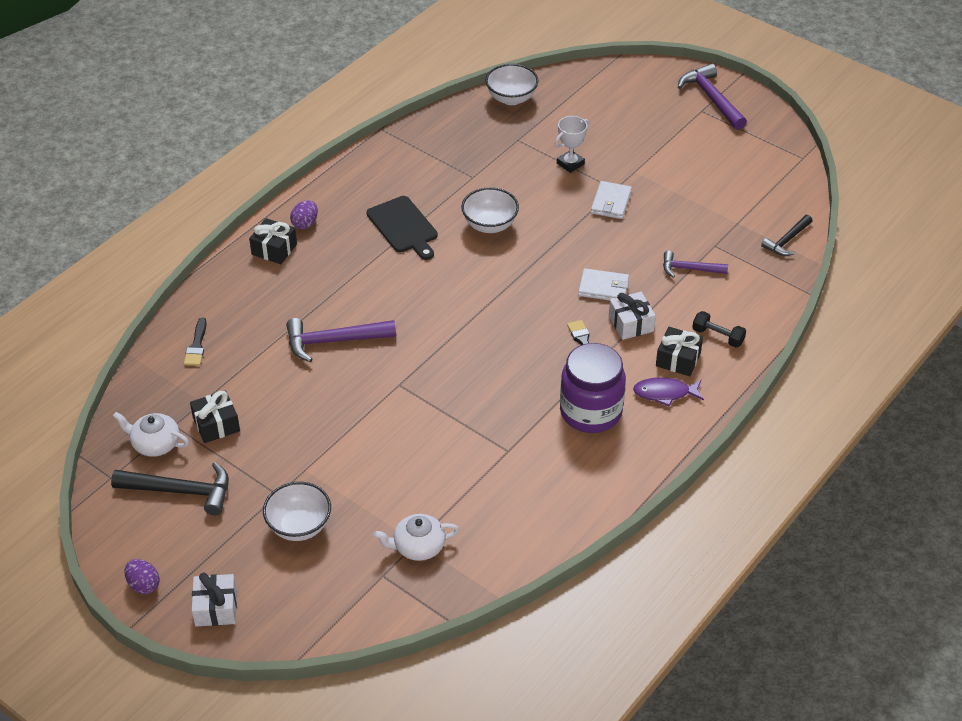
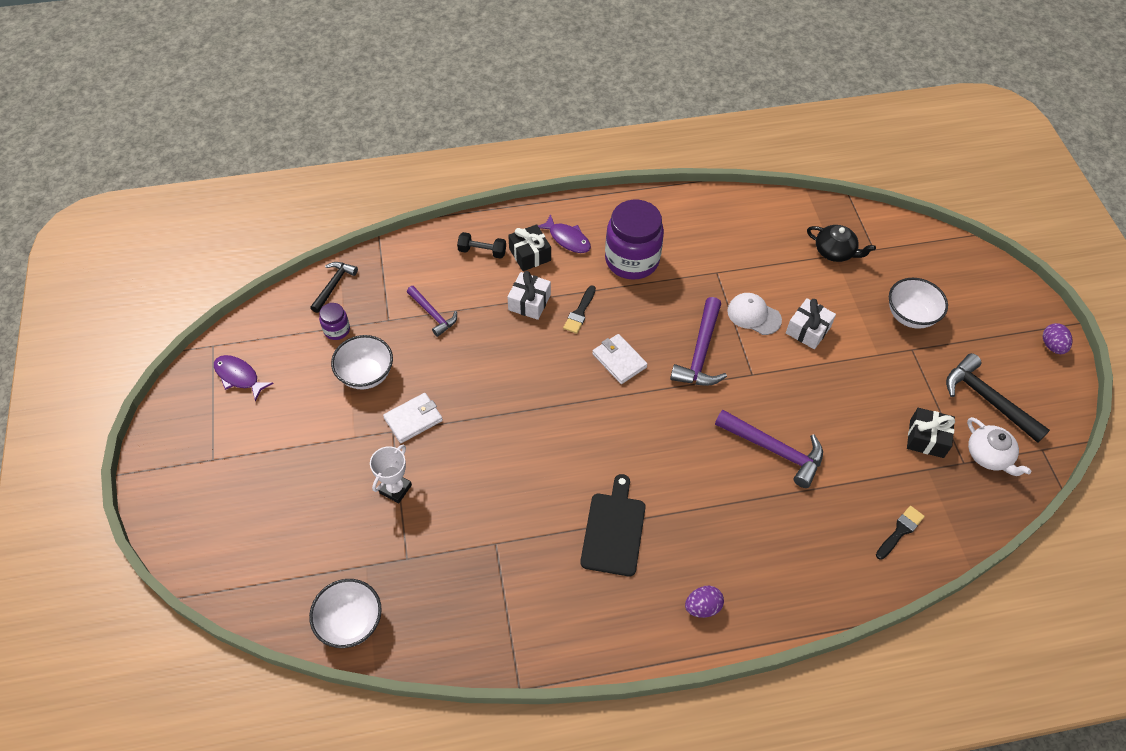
camera: 140 degrees left, 10 degrees up
white gift [192,572,237,627] -> white gift moved to [786,298,836,349]
black gift [249,218,297,264] -> none
white teapot [374,514,459,561] -> black teapot [807,225,876,262]
white bowl [461,187,519,233] -> white bowl moved to [331,335,393,389]
white trophy [555,116,589,173] -> white trophy turned 60 degrees counterclockwise [370,444,412,503]
white wallet [578,268,629,300] -> white wallet moved to [592,334,648,384]
purple hammer [678,63,747,130] -> purple hammer moved to [670,297,727,386]
black dumbbell [692,311,746,348] -> black dumbbell turned 60 degrees counterclockwise [457,232,506,259]
black hammer [761,215,813,256] -> black hammer turned 60 degrees counterclockwise [310,262,358,313]
none -> purple fish [214,355,274,401]
none -> purple jar [319,303,350,340]
none -> white cap [727,293,782,335]

